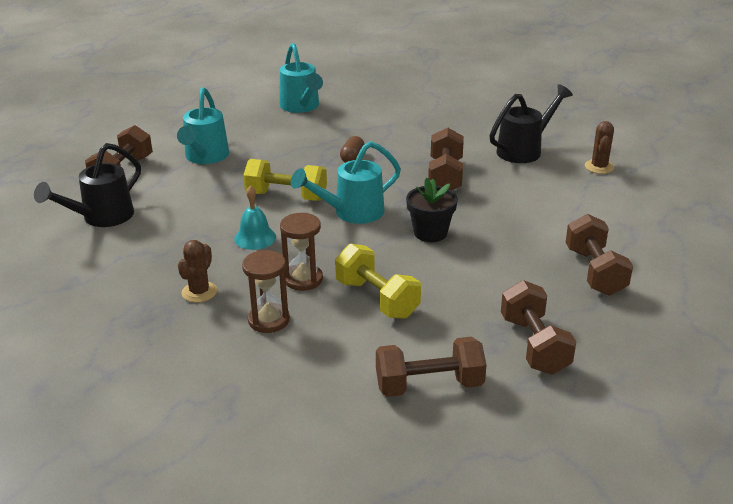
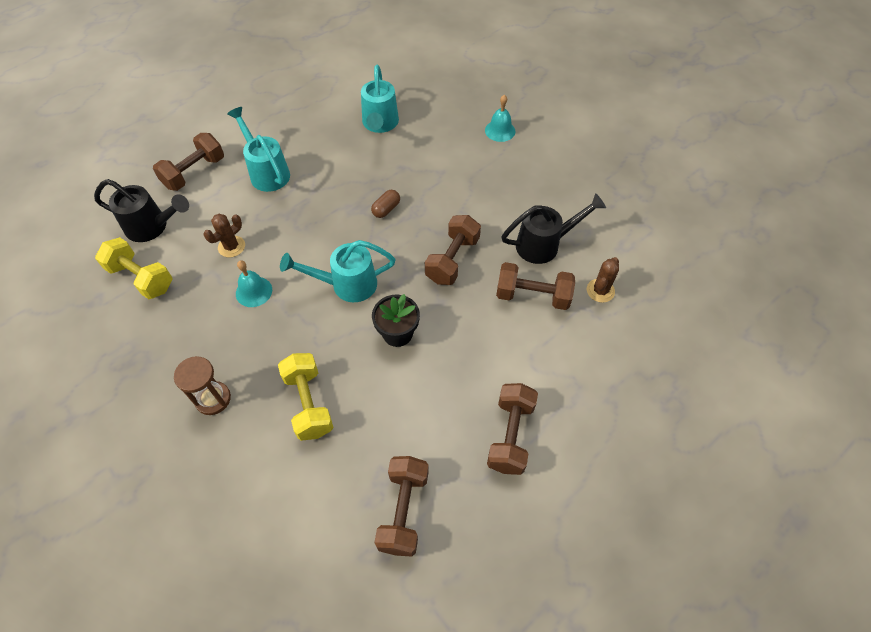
camera: 20 degrees right, 25 degrees up
black watering can [34,143,141,227] -> black watering can turned 135 degrees counterclockwise [94,179,189,242]
turquoise watering can [177,87,229,164] -> turquoise watering can turned 120 degrees clockwise [227,107,290,192]
brown cactus [178,240,217,303] -> brown cactus moved to [203,214,245,257]
yellow dumbbell [243,159,327,201] -> yellow dumbbell moved to [95,237,172,299]
brown hourglass [280,213,323,291] -> none
brown dumbbell [376,337,486,397] -> brown dumbbell moved to [496,262,575,310]
none -> turquoise bell [485,95,515,142]

